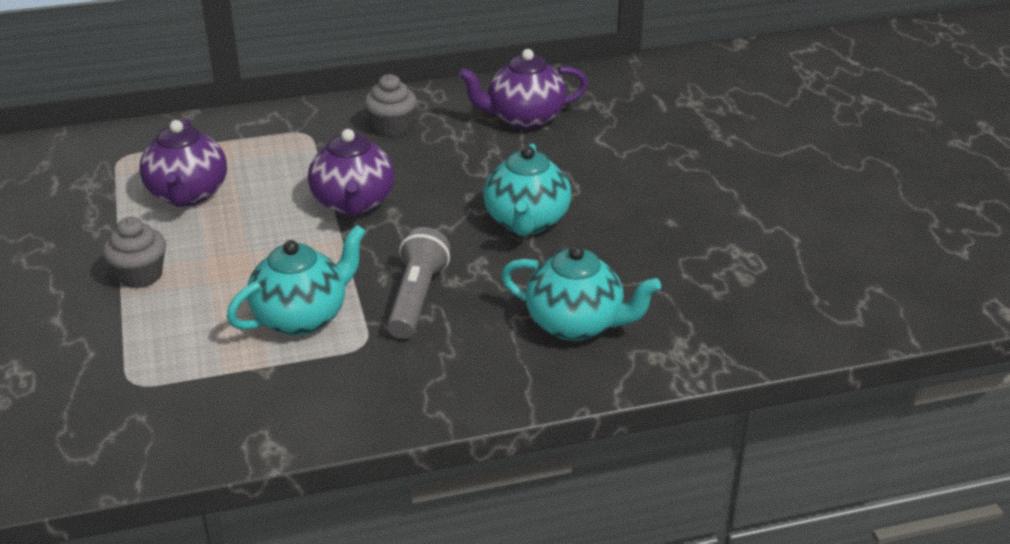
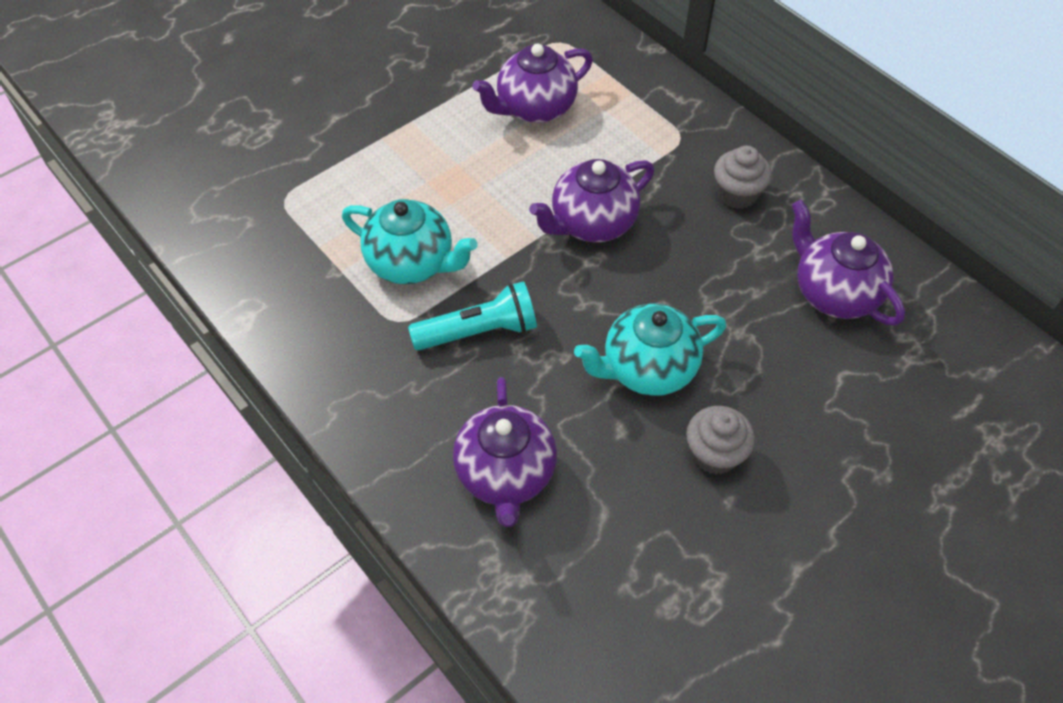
camera: 65 degrees right, 20 degrees up
grey cupcake [103,217,166,288] -> grey cupcake moved to [686,406,755,475]
grey flashlight [387,227,451,339] -> turquoise flashlight [408,281,537,350]
turquoise teapot [501,245,661,341] -> purple teapot [453,377,557,527]

